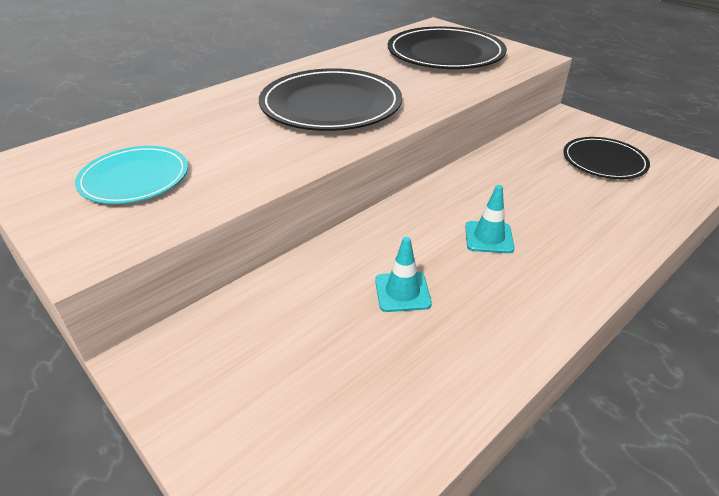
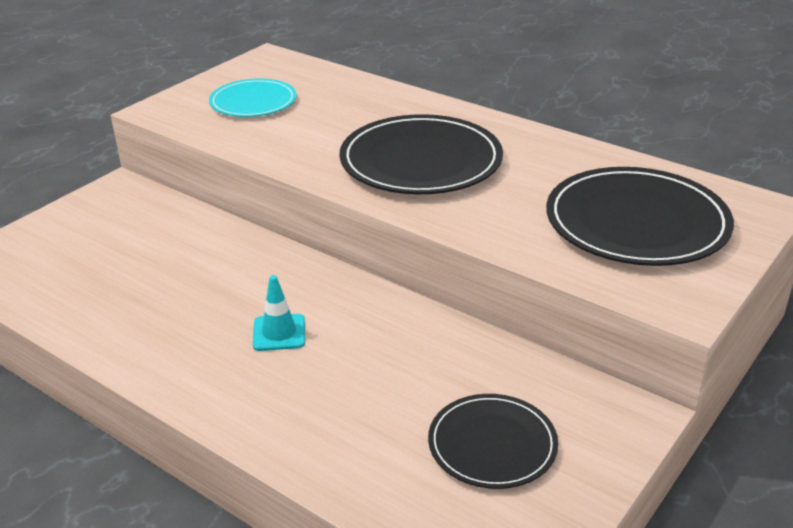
camera: 80 degrees right, 5 degrees down
turquoise traffic cone [375,237,432,312] -> none

